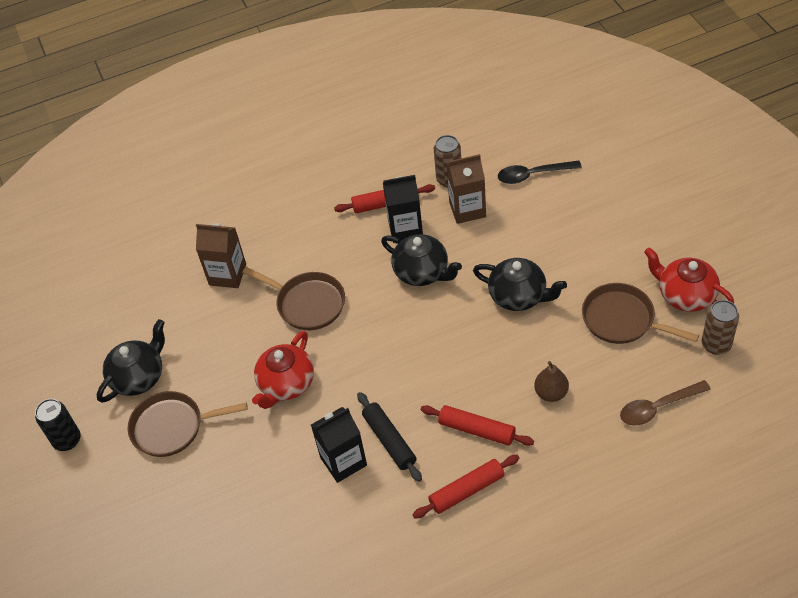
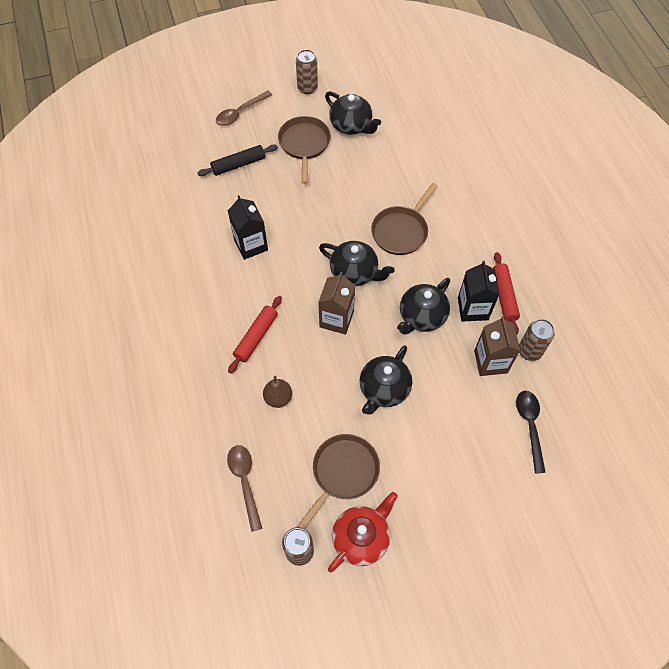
camera: 90 degrees right, 10 degrees up
black can [35,399,81,451] -> brown can [296,49,318,94]
brown carton [196,223,246,288] -> brown carton moved to [318,272,355,335]
red teapot [252,331,314,409] -> none
black rolling pin [357,392,422,482] -> black rolling pin moved to [197,145,278,176]
red rolling pin [413,455,519,518] -> none
none -> brown spoon [216,91,272,126]
none -> black teapot [319,241,395,286]

